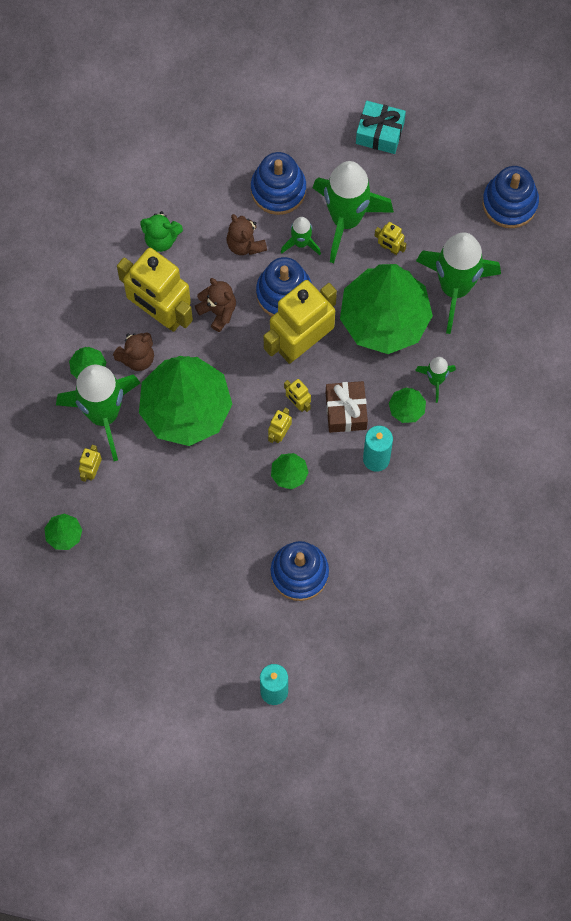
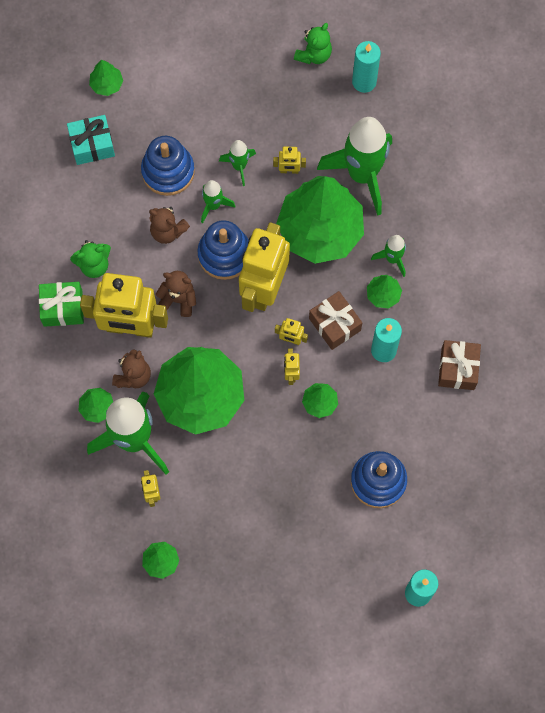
camera: 30 degrees left, 0 degrees up
green rocket [313,161,394,263] -> green rocket [219,140,256,186], size x0.47
turquoise gift [356,101,406,154] -> turquoise gift moved to [67,115,115,165]
blue stacking toy [483,166,539,228] -> turquoise candle [352,41,381,93]
none -> green gift [39,282,84,327]
none -> green tree [89,60,123,96]
none -> green teddy bear [294,23,332,64]
none -> brown gift [438,340,481,390]

